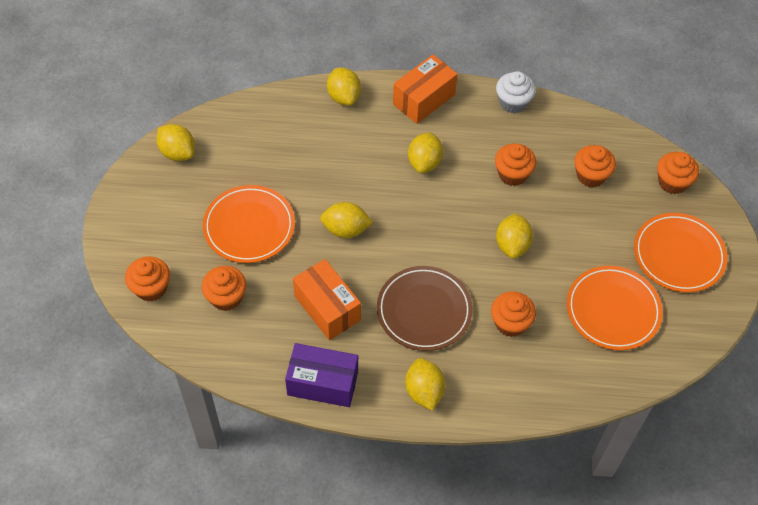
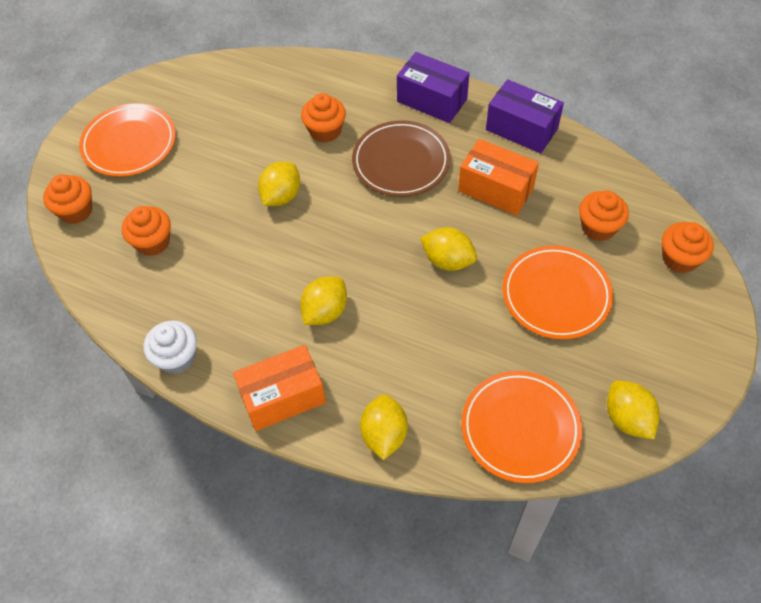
camera: 155 degrees left, 0 degrees up
orange box [293,259,361,340] -> orange box turned 45 degrees counterclockwise [458,139,539,216]
yellow lemon [405,358,445,411] -> purple box [397,52,469,123]
orange cupcake [495,144,536,186] -> none
orange plate [567,266,663,350] -> orange plate moved to [461,371,582,483]

